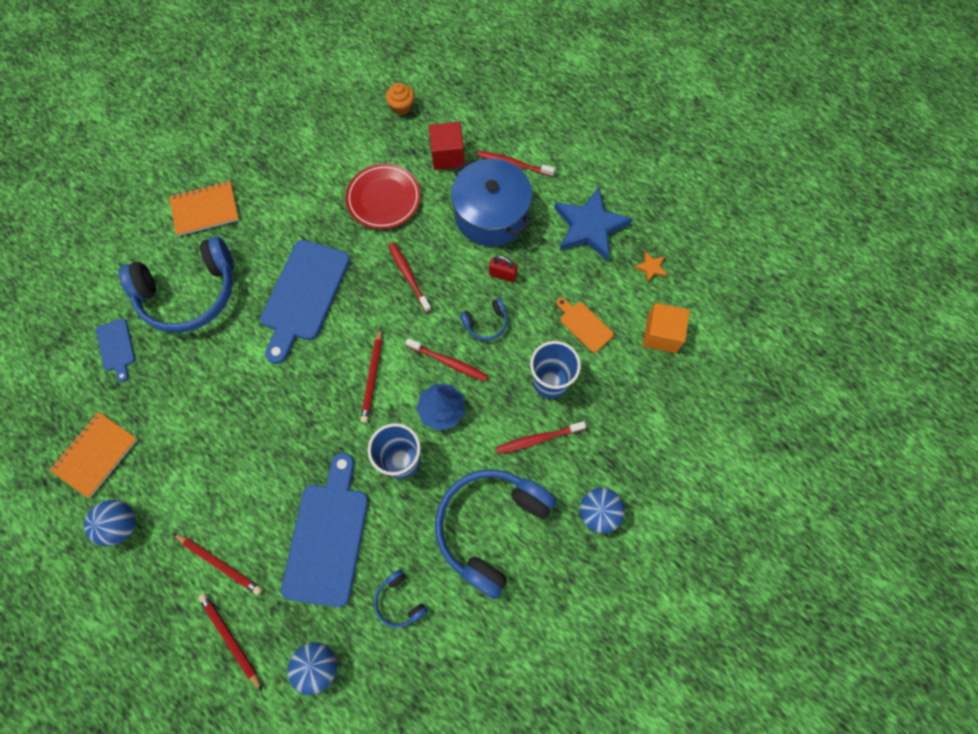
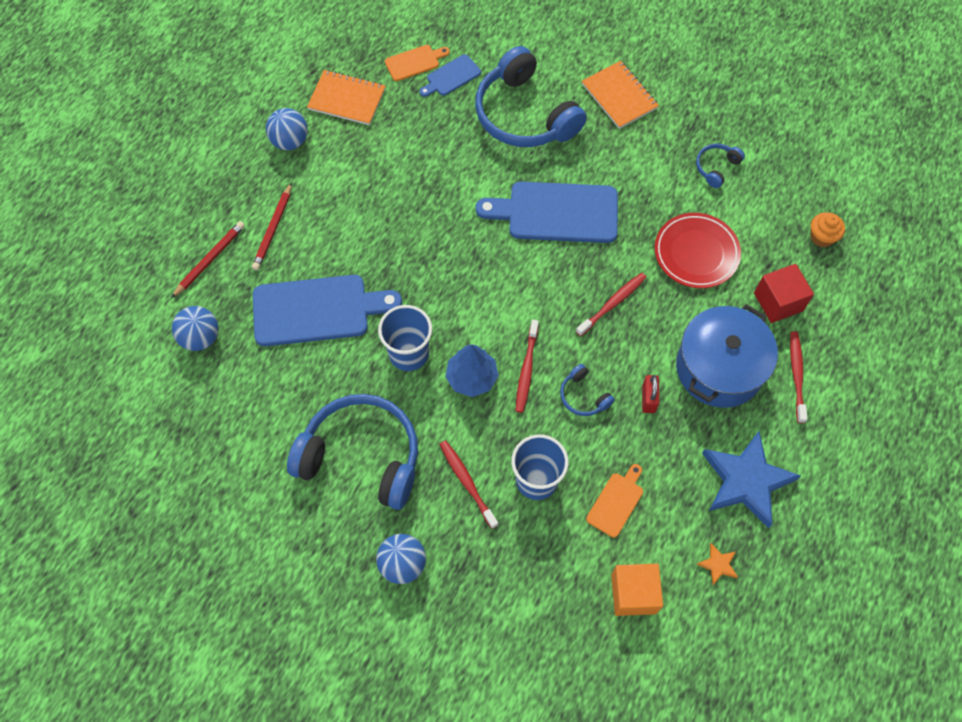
camera: 75 degrees right, 5 degrees down
red pencil [360,328,382,423] -> none
blue headphones [374,569,428,628] -> blue headphones moved to [696,144,745,188]
none -> orange cutting board [385,45,450,81]

